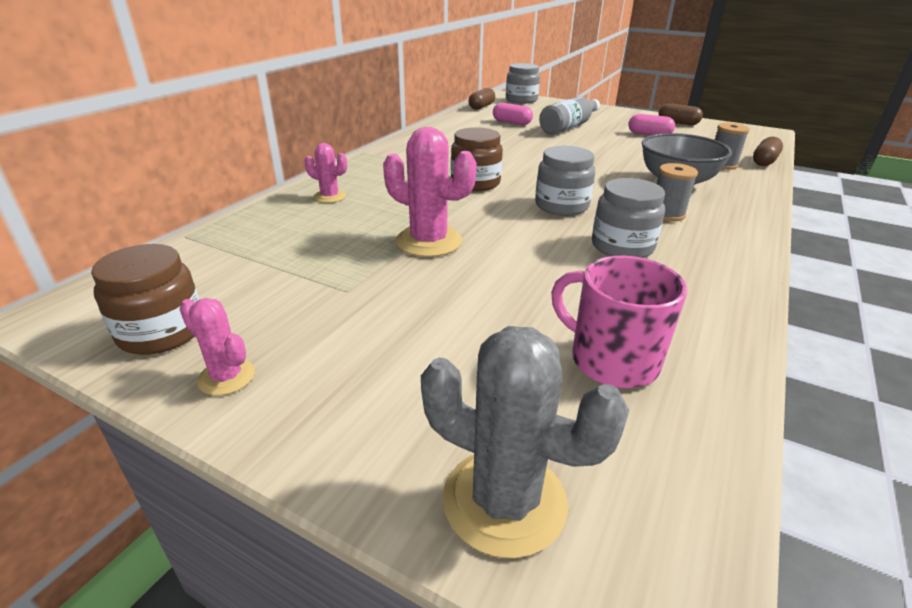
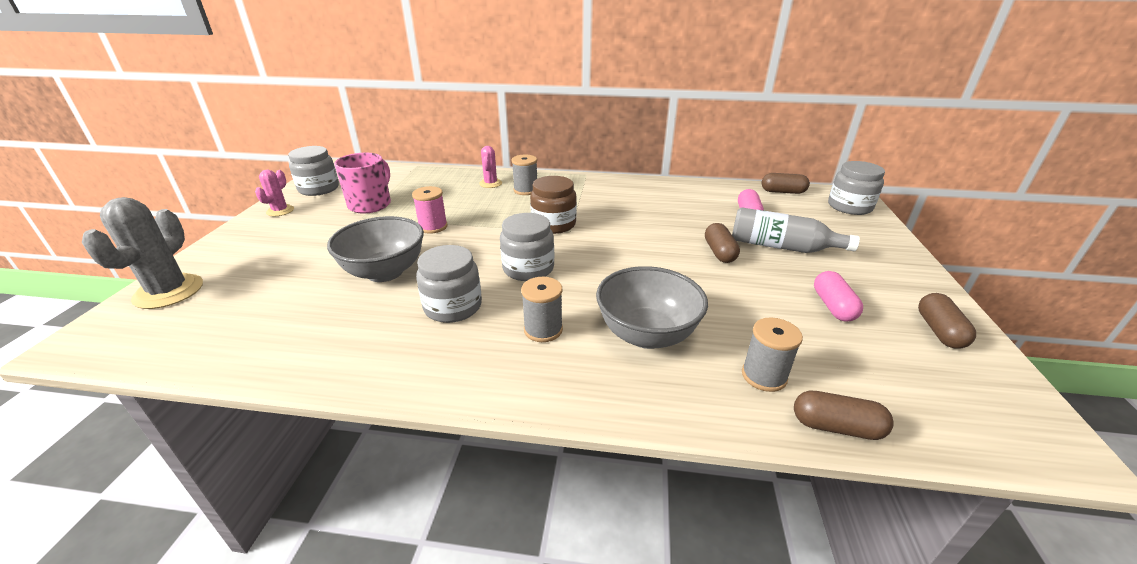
camera: 70 degrees right, 0 degrees up
brown jar [91,244,199,355] -> grey jar [288,146,339,196]
pink cactus [383,127,477,257] -> pink spool [412,186,448,234]
pink mug [551,256,687,388] -> pink mug moved to [334,153,391,213]
none -> grey bowl [327,216,424,282]
none -> grey spool [512,155,537,195]
none -> brown capsule [705,223,740,263]

